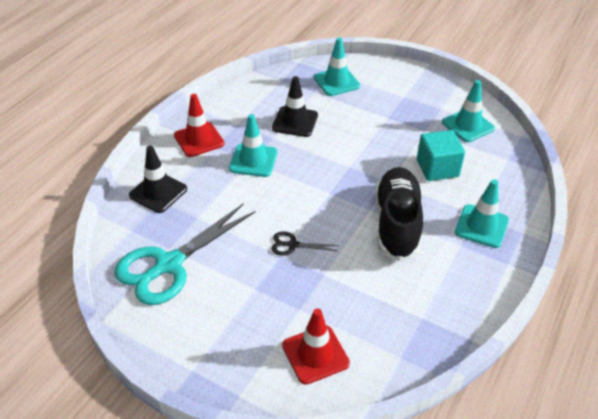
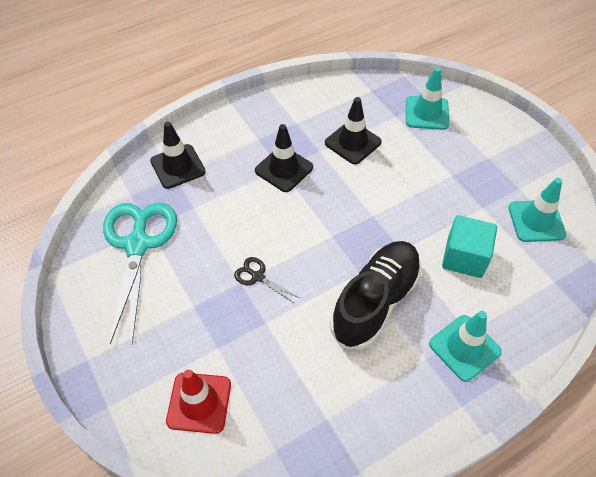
camera: 30 degrees right, 10 degrees up
turquoise scissors [114,203,255,305] -> turquoise scissors turned 105 degrees clockwise [103,203,177,344]
red traffic cone [174,94,225,157] -> none
turquoise traffic cone [229,114,277,177] -> black traffic cone [255,124,313,192]

